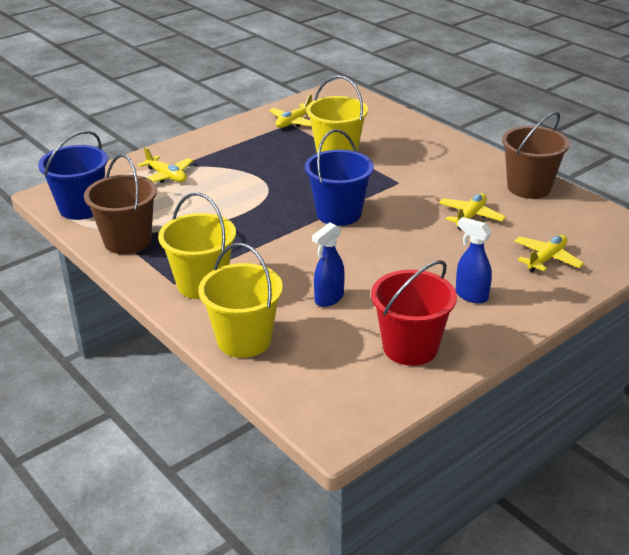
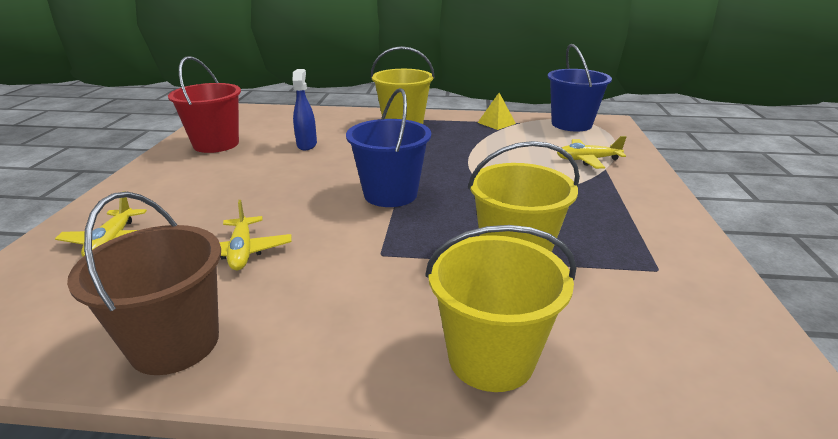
camera: 135 degrees right, 5 degrees down
brown bucket [84,154,157,254] -> yellow pyramid [478,93,516,130]
yellow bucket [198,243,283,358] -> yellow bucket moved to [425,225,576,392]
yellow plane [269,95,312,128] -> none
blue spray bottle [456,217,492,304] -> none

